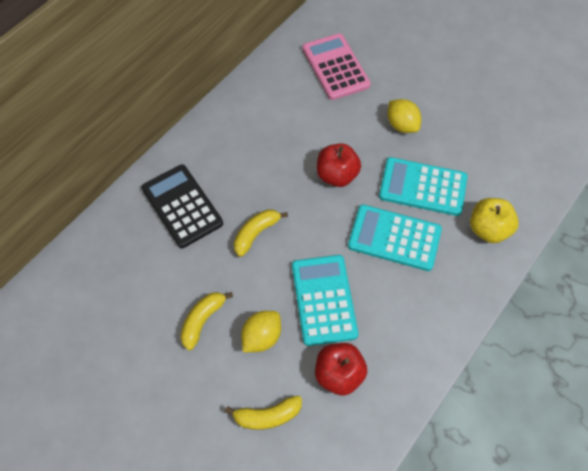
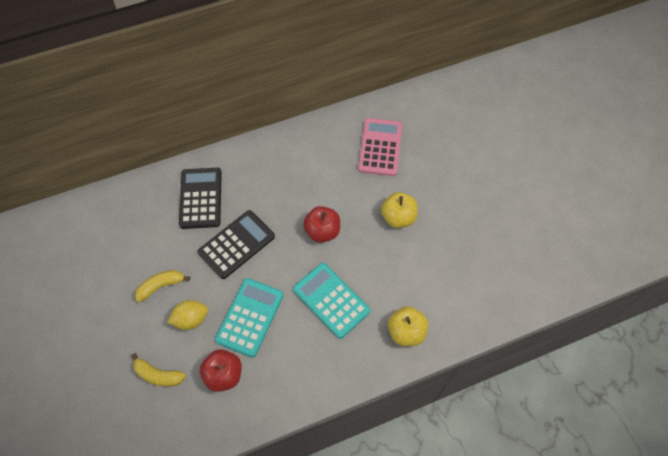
camera: 30 degrees right, 0 degrees up
yellow banana [234,209,288,257] -> black calculator [198,210,275,279]
turquoise calculator [379,157,467,216] -> none
yellow lemon [387,99,421,133] -> yellow apple [381,192,418,228]

